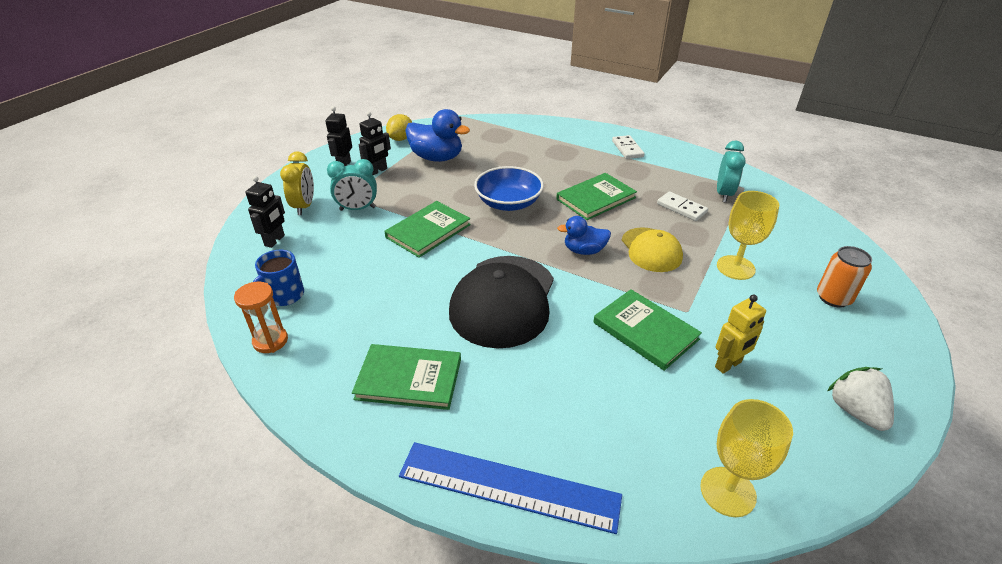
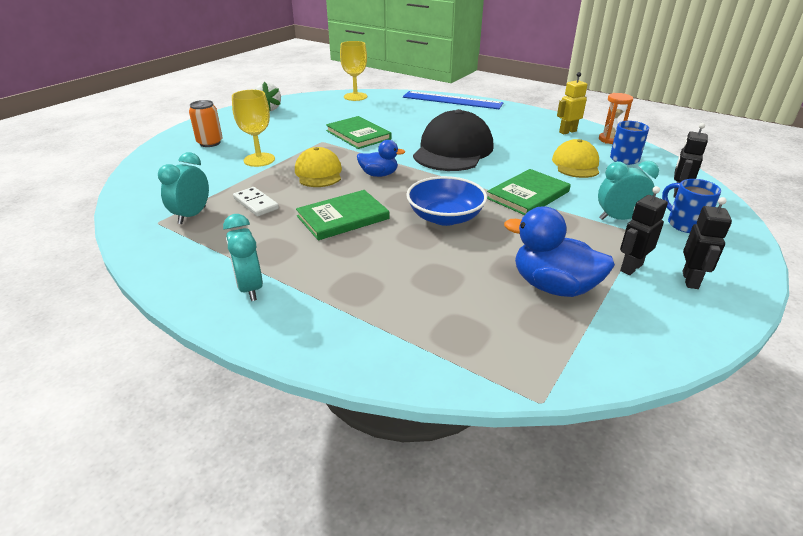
camera: 175 degrees left, 5 degrees down
yellow clock [280,151,314,215] -> blue mug [662,179,721,233]
green book [352,344,461,410] -> none
yellow lemon [386,114,412,141] -> none
white domino [612,135,644,159] -> turquoise clock [223,214,263,301]
yellow robot [715,295,766,374] -> yellow robot moved to [557,72,587,134]
none -> yellow cap [552,139,599,178]

